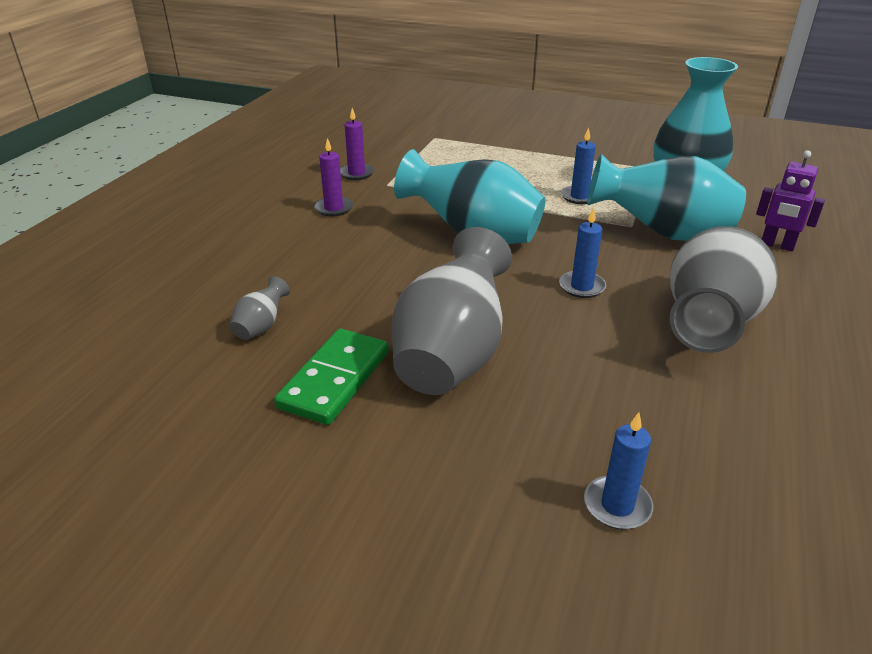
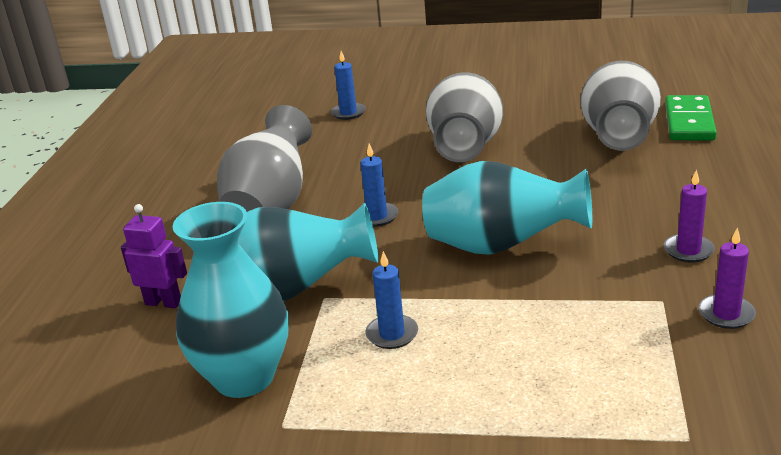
camera: 170 degrees right, 5 degrees down
grey vase [230,276,290,340] -> grey vase [580,61,661,151], size x2.41
green domino [274,329,389,425] -> green domino moved to [665,95,717,141]

